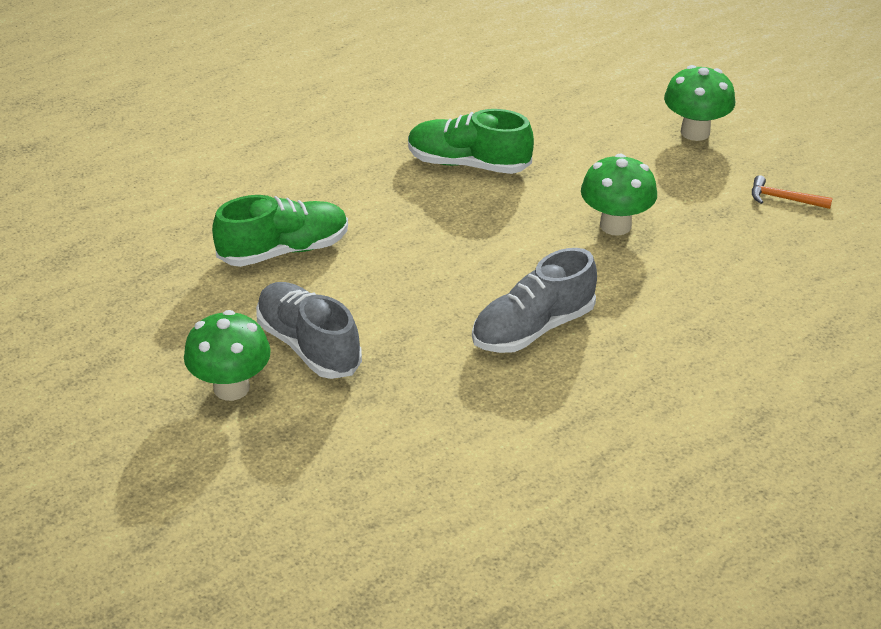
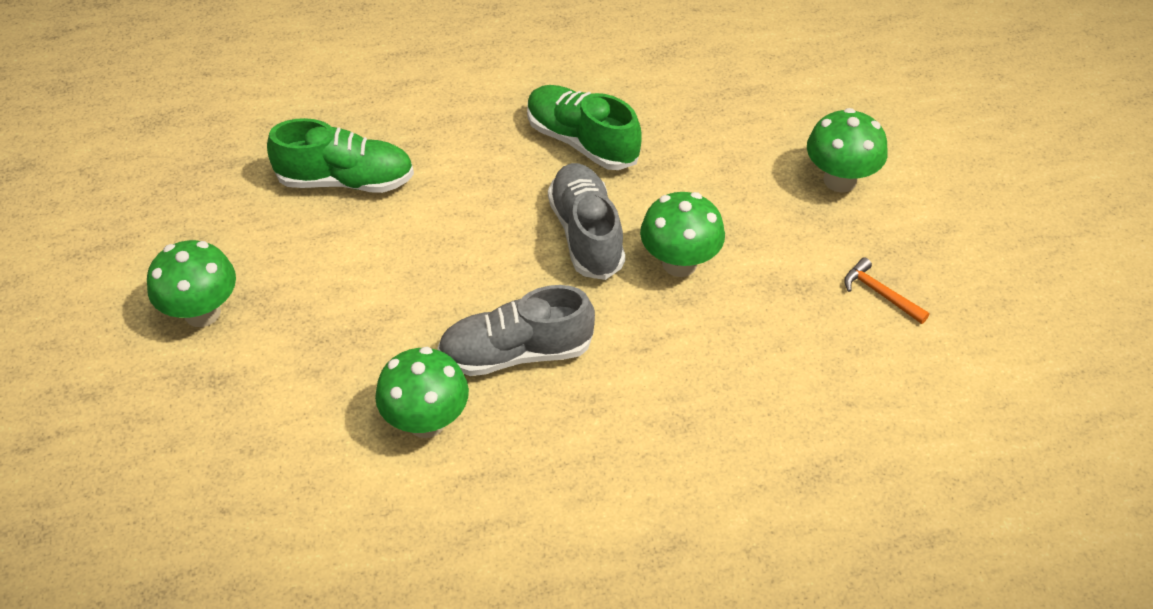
camera: 25 degrees right, 10 degrees up
grey shoe [256,282,362,379] -> grey shoe moved to [548,163,625,280]
none -> green mushroom [375,347,469,438]

